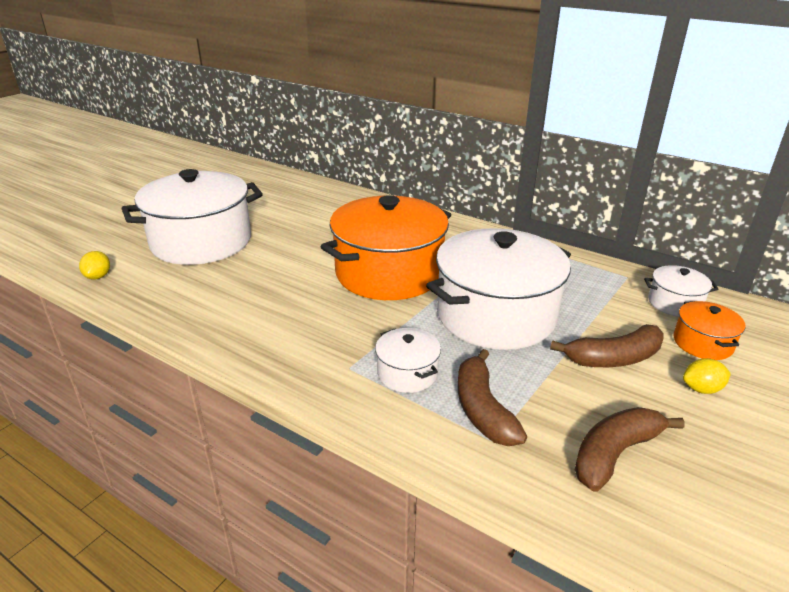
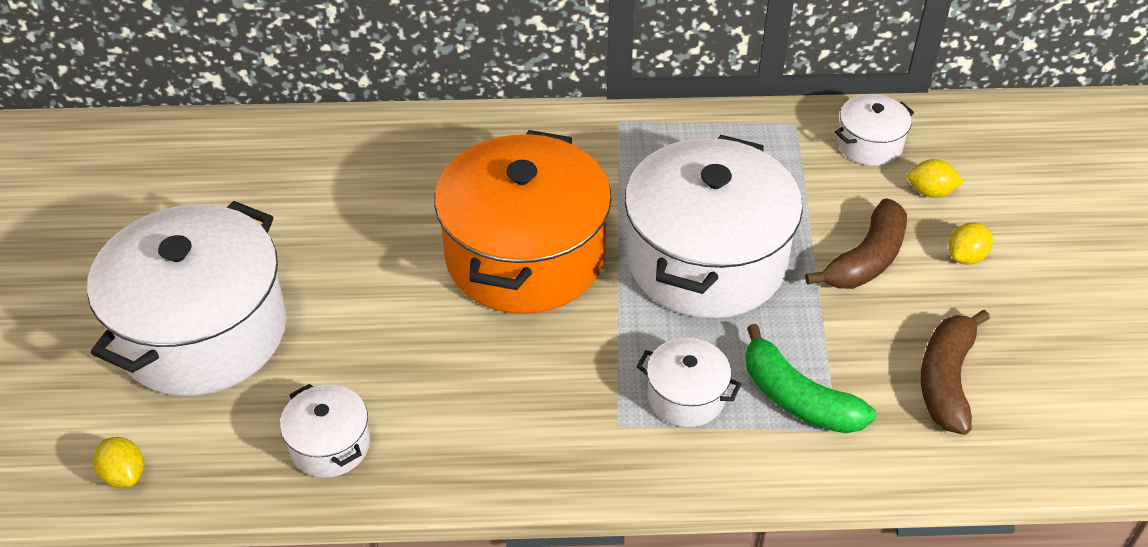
camera: 35 degrees left, 15 degrees up
brown banana [458,349,527,446] -> green banana [746,324,876,433]
orange pot [674,301,746,360] -> yellow lemon [907,159,964,198]
none -> white pot [280,384,370,478]

